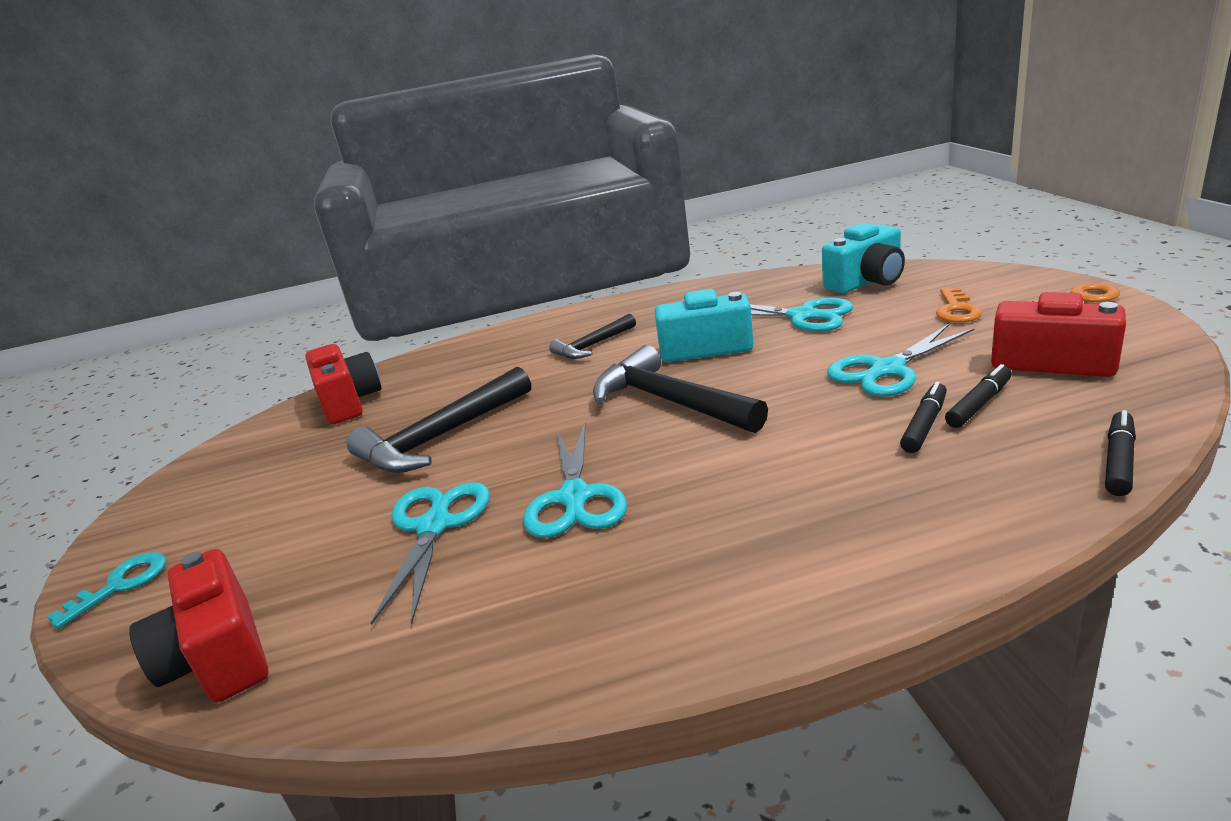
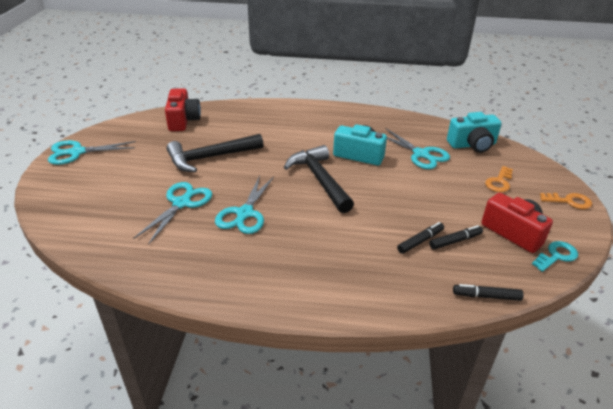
camera: 15 degrees right, 10 degrees up
turquoise key [47,552,166,629] -> turquoise key moved to [532,241,578,272]
red camera [129,549,268,702] -> none
black hammer [549,314,636,359] -> none
turquoise scissors [827,324,975,397] -> turquoise scissors moved to [48,140,136,165]
black marker [1105,410,1136,496] -> black marker turned 135 degrees counterclockwise [453,284,524,301]

